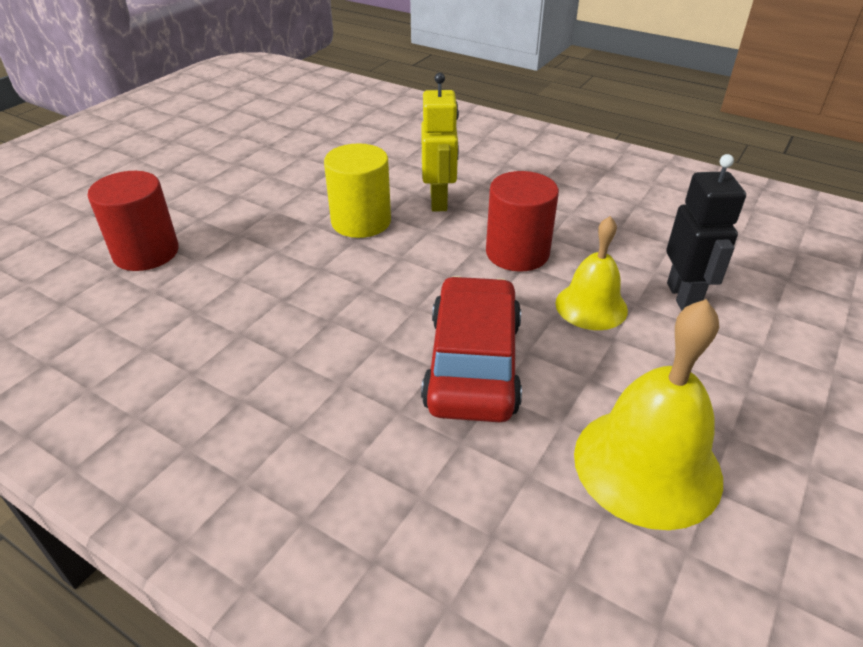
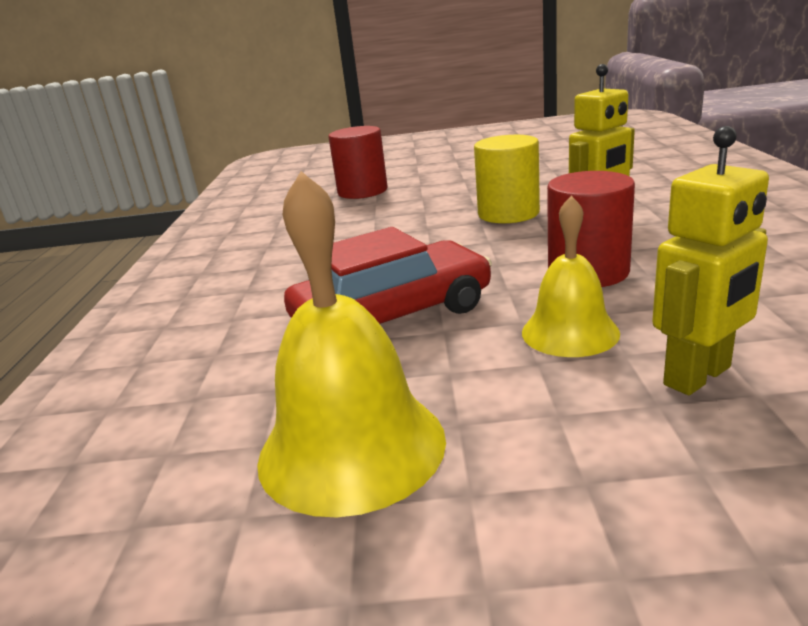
camera: 60 degrees right, 15 degrees down
black robot [666,154,746,311] -> yellow robot [652,126,769,395]

